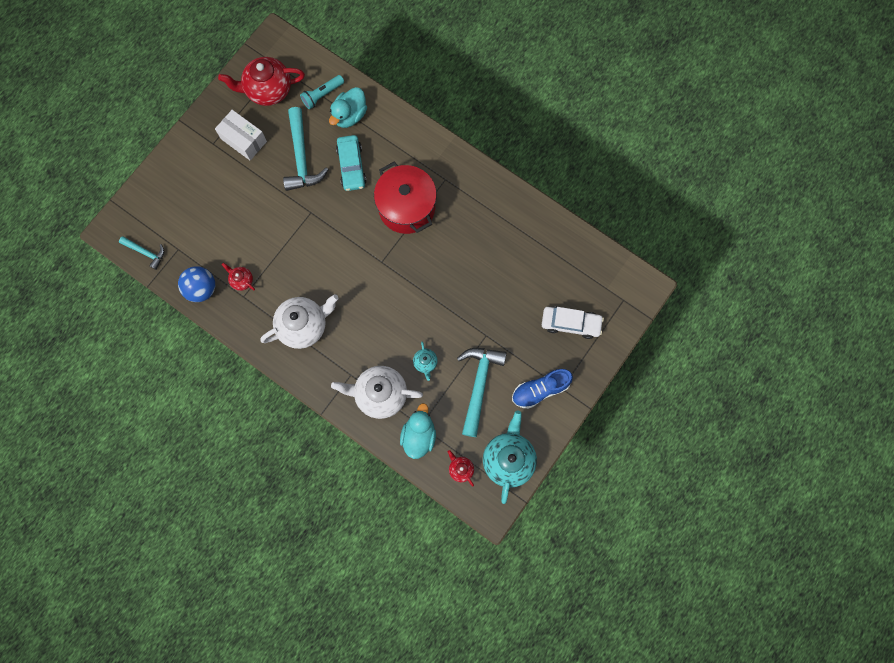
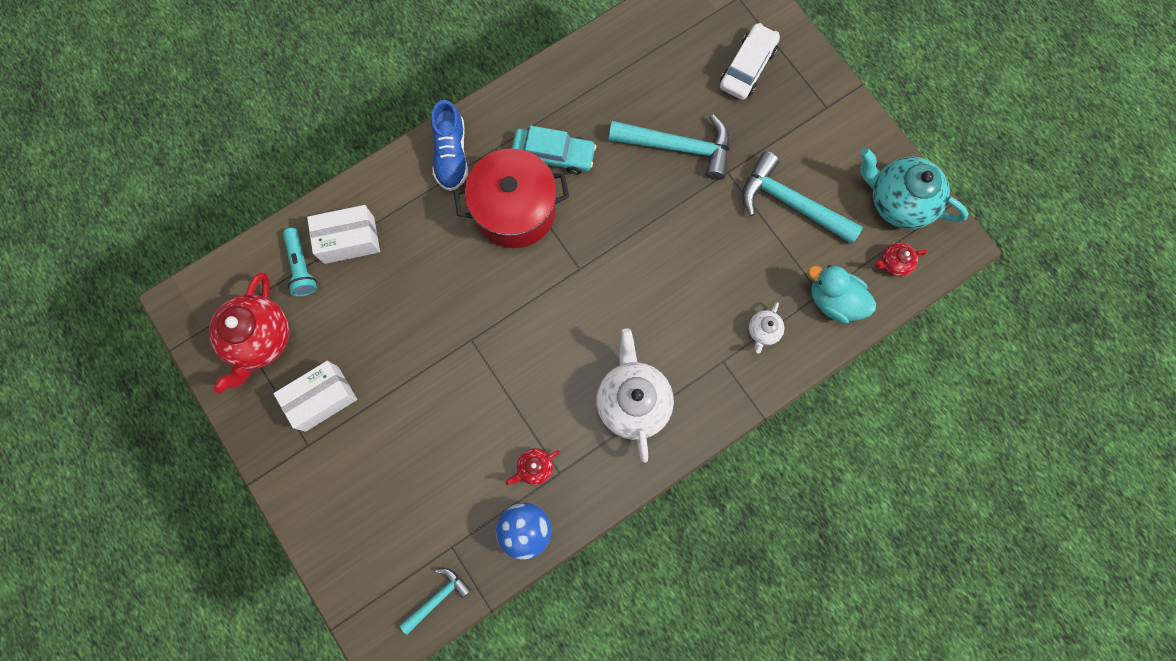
camera: 70 degrees left, 0 degrees up
turquoise hammer [283,107,329,191] -> turquoise hammer moved to [609,115,730,180]
turquoise duck [329,87,367,128] -> white box [307,205,380,264]
white teapot [331,366,423,419] -> white teapot [749,302,784,354], size x0.47
turquoise car [336,135,367,191] -> turquoise car moved to [512,126,596,175]
turquoise teapot [413,341,438,381] -> none
blue shoe [512,369,573,409] -> blue shoe moved to [431,100,468,191]

